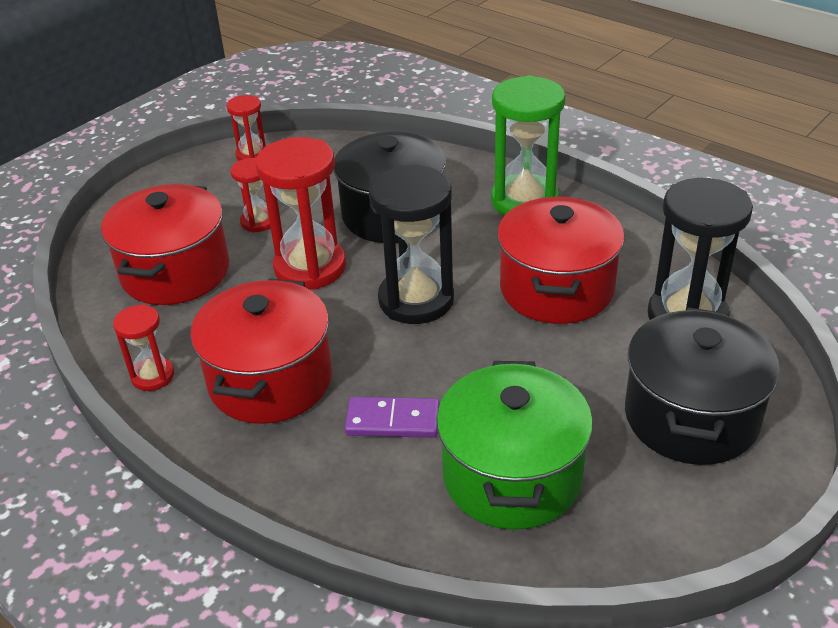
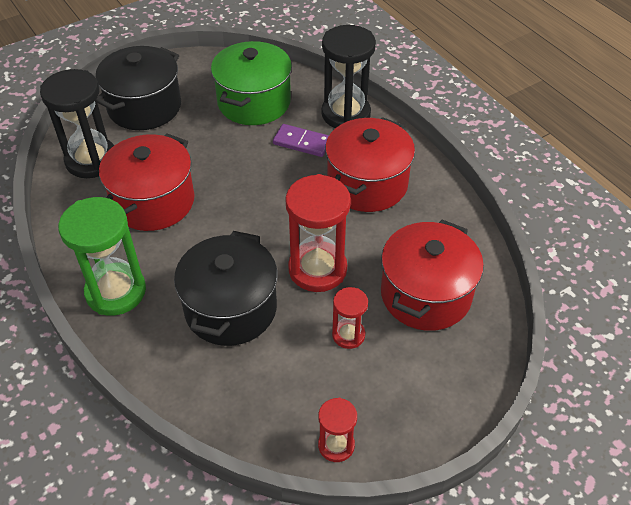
camera: 165 degrees left, 10 degrees up
red hourglass [113,304,174,391] -> none
black hourglass [369,165,454,324] -> black hourglass moved to [321,25,376,128]

